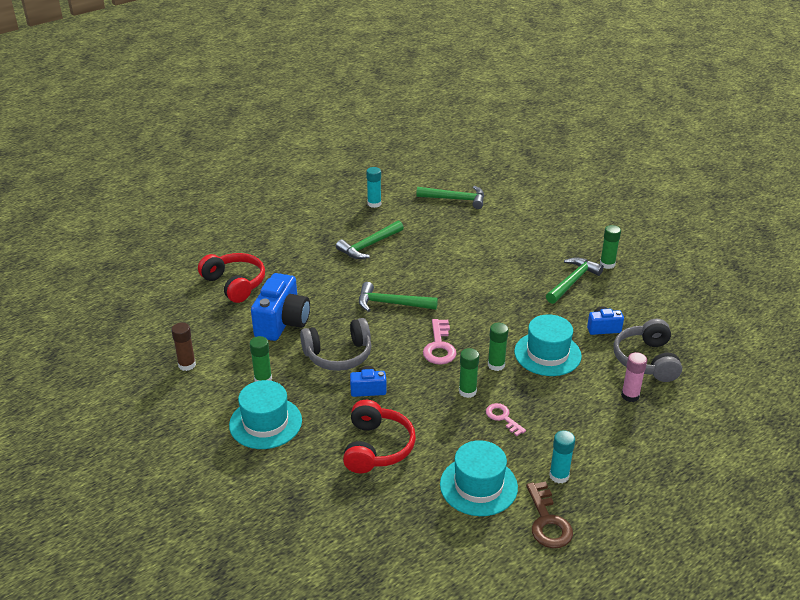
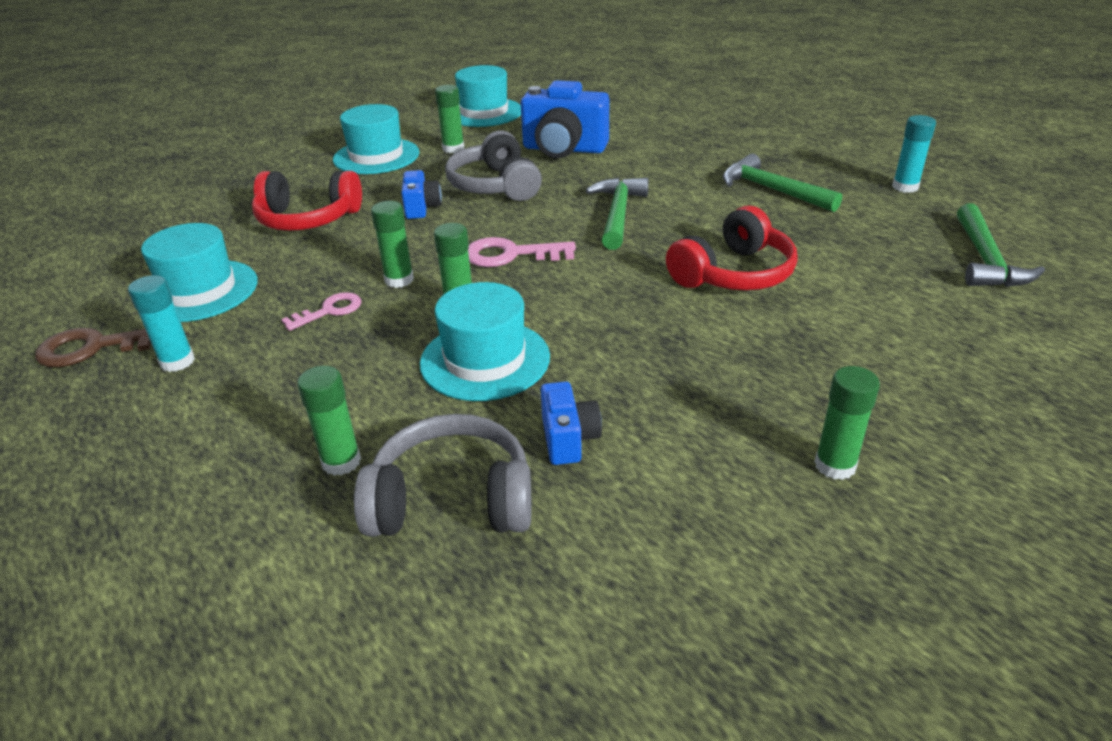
camera: 90 degrees right, 0 degrees up
brown glue stick [171,322,196,371] -> turquoise hat [455,65,521,127]
red headphones [198,253,265,303] -> red headphones moved to [666,206,797,290]
green hammer [546,257,604,304] -> none
pink glue stick [621,352,647,402] -> green glue stick [297,366,361,476]

